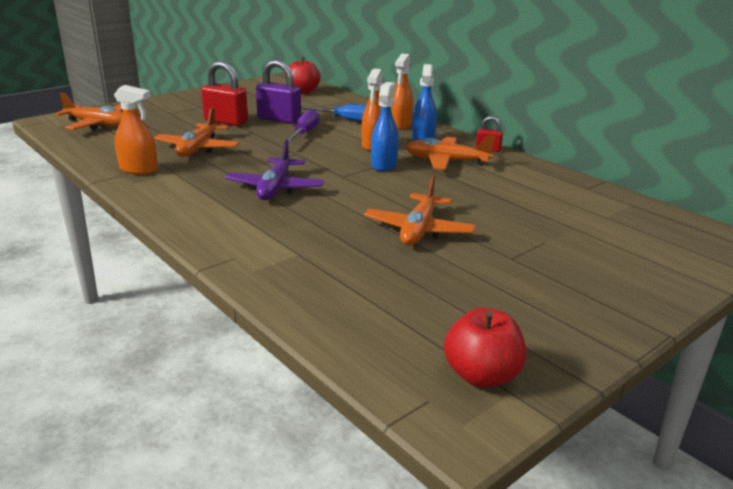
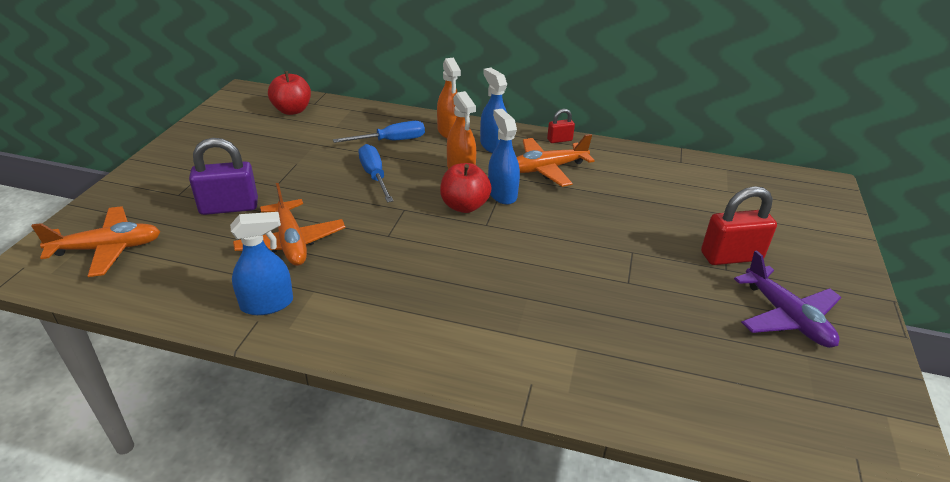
camera: 35 degrees left, 10 degrees up
orange spray bottle [114,85,158,175] -> blue spray bottle [230,212,293,315]
red padlock [201,61,248,126] -> red padlock moved to [701,186,777,265]
purple plane [225,139,324,200] -> purple plane moved to [734,250,841,348]
purple padlock [256,59,301,124] -> purple padlock moved to [189,138,258,215]
purple screwdriver [283,109,319,143] -> blue screwdriver [358,144,394,202]
orange plane [364,175,476,245] -> none
red apple [444,308,526,388] -> red apple moved to [440,163,492,213]

